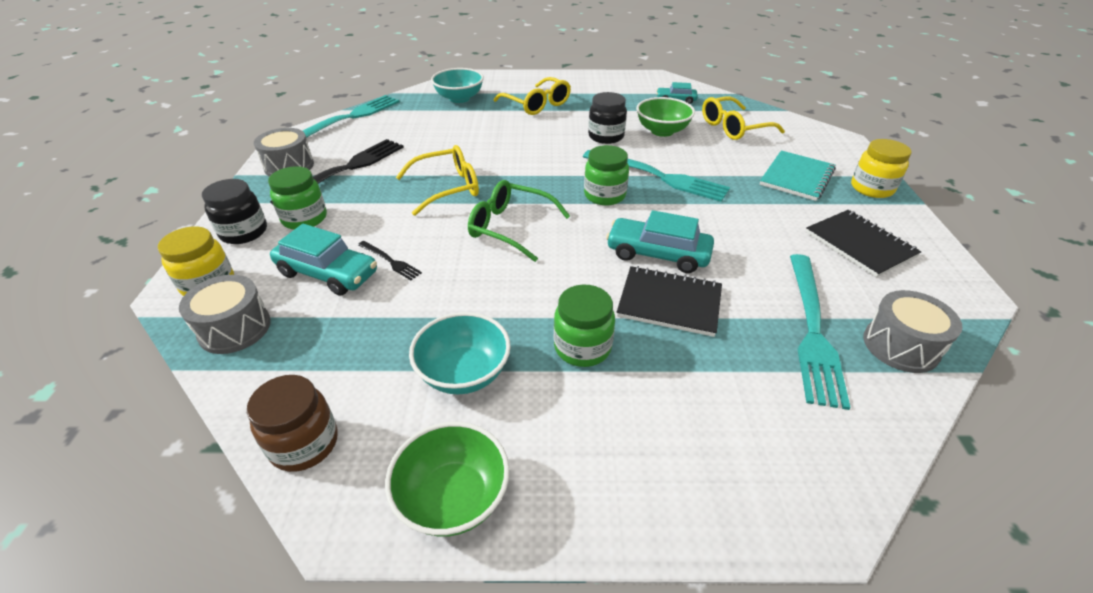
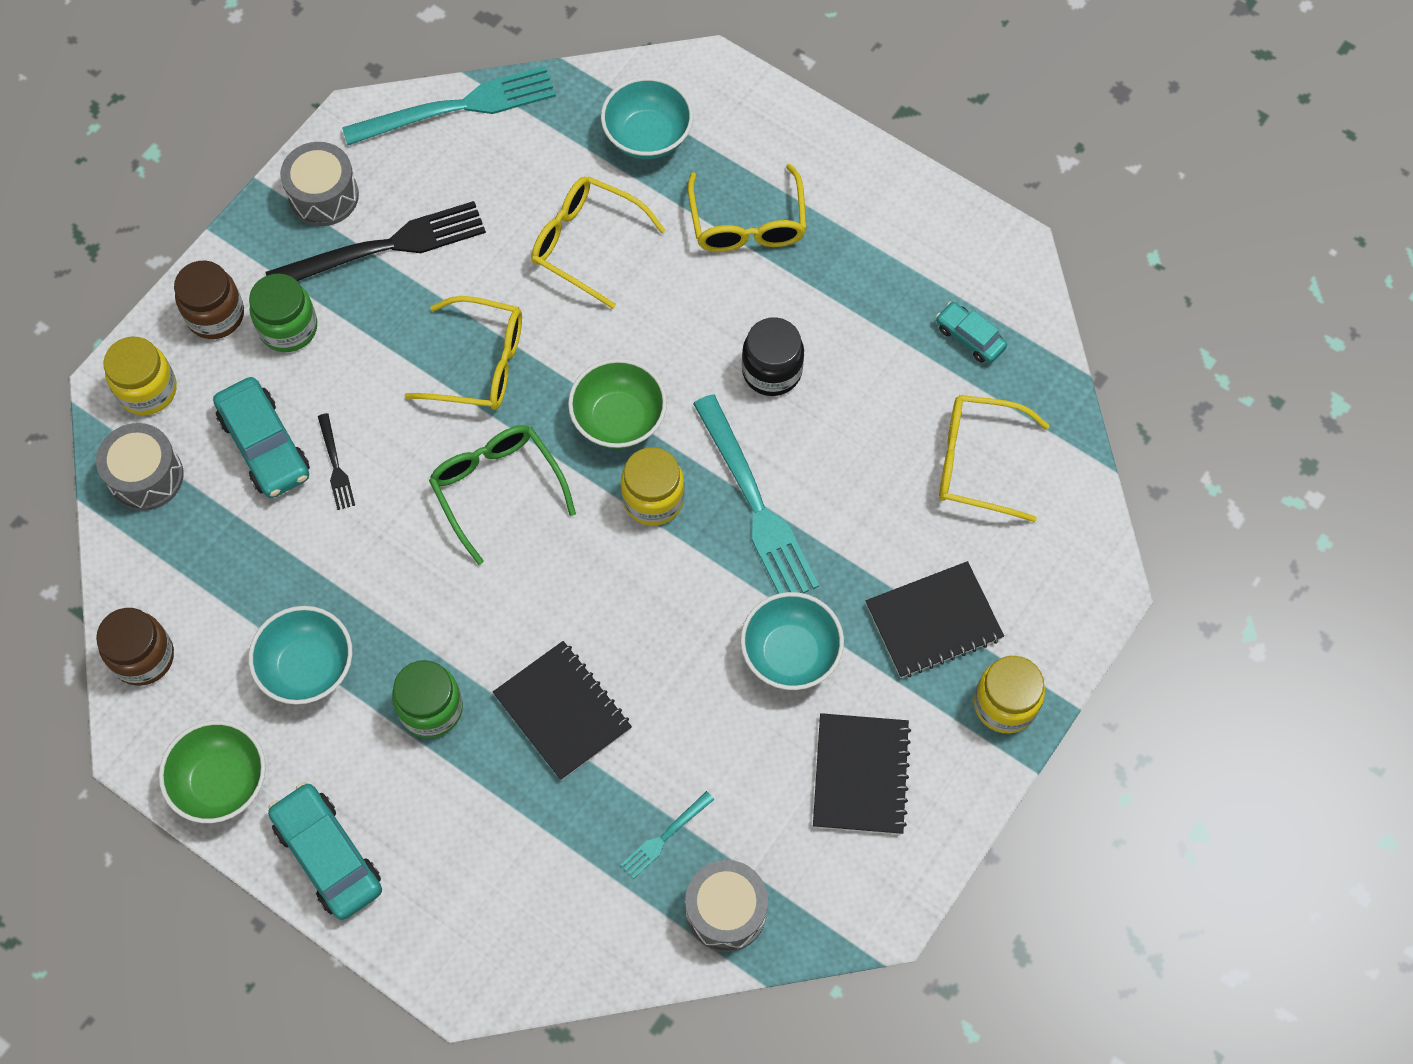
camera: 35 degrees right, 25 degrees up
black jar [202,179,267,244] -> brown jar [174,261,244,339]
green jar [584,145,629,206] -> yellow jar [621,447,685,526]
turquoise car [606,210,714,273] -> turquoise car moved to [268,782,382,920]
green bowl [636,97,695,137] -> green bowl moved to [568,359,667,449]
turquoise notebook [760,150,836,201] -> black notebook [866,561,1004,678]
turquoise fork [790,254,851,410] -> turquoise fork [621,791,714,879], size x0.46
none -> yellow glasses [531,176,665,309]
none -> turquoise bowl [741,592,844,690]

